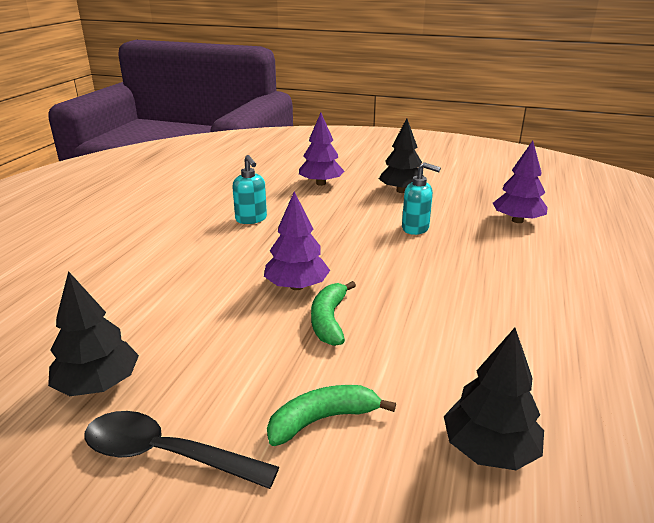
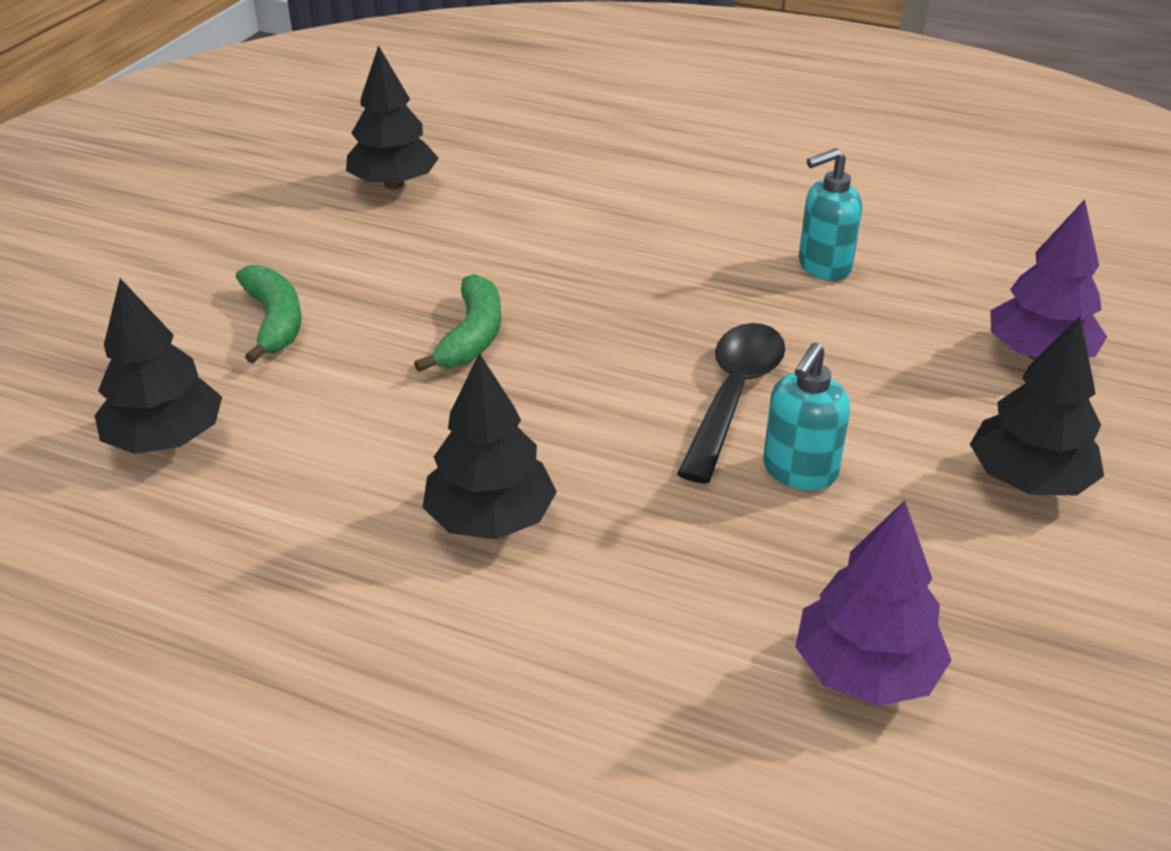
camera: 95 degrees right, 10 degrees up
black spoon [84,411,279,489] -> black spoon moved to [677,323,785,484]
purple tree [264,192,330,290] -> none
green banana [311,281,356,346] -> green banana turned 90 degrees clockwise [414,274,501,372]
none -> black tree [422,353,557,539]

